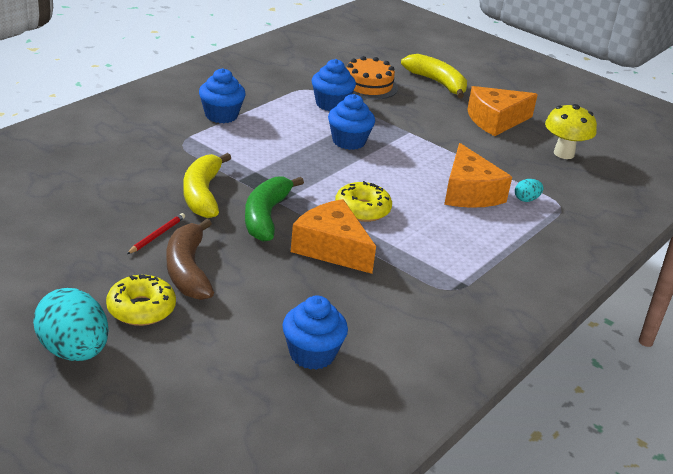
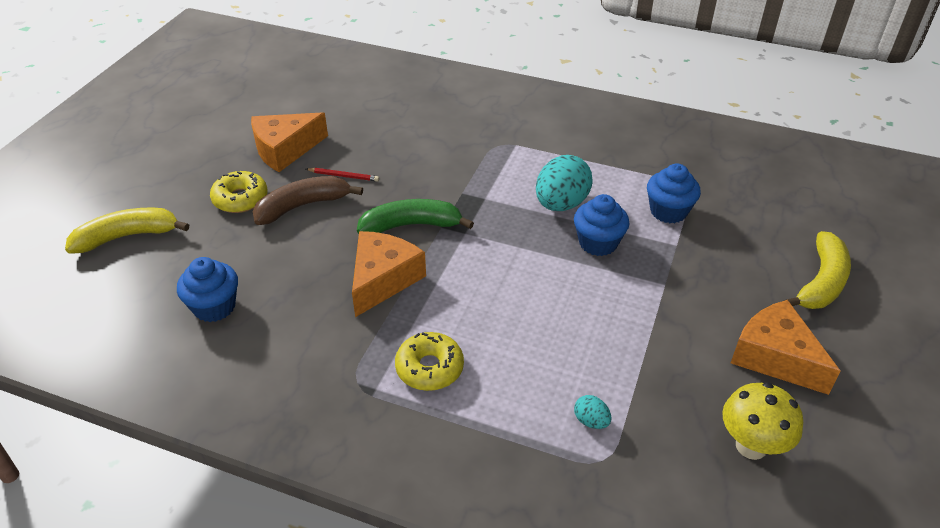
camera: 75 degrees right, 10 degrees up
turquoise egg [33,288,109,361] -> turquoise egg moved to [536,155,593,211]
yellow banana [184,153,231,218] -> yellow banana moved to [65,207,189,254]
blue cupcake [199,68,246,123] -> none
yellow donut [335,181,392,222] -> yellow donut moved to [395,332,464,391]
orange cake [347,56,398,100] -> none
orange cheese [444,143,512,208] -> orange cheese moved to [251,112,328,172]

